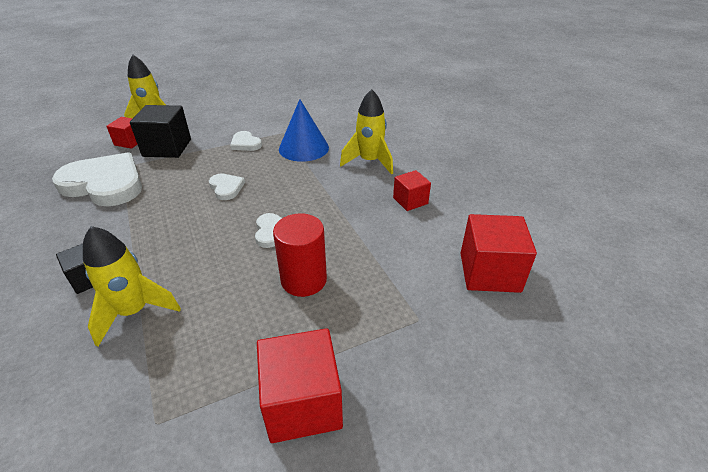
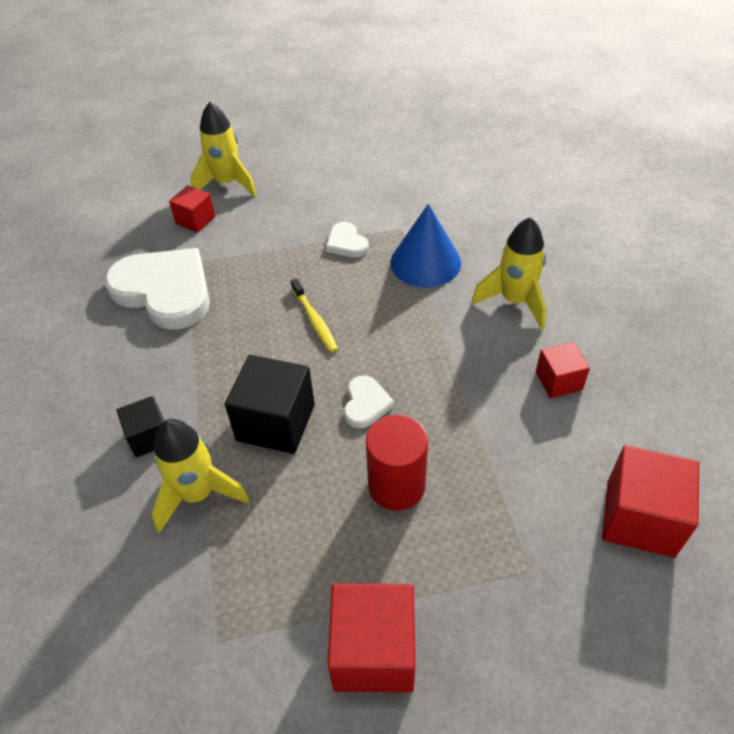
camera: 15 degrees right, 10 degrees up
black cube [130,105,191,158] -> black cube moved to [225,355,315,454]
white heart [209,174,245,200] -> yellow toothbrush [291,278,338,352]

